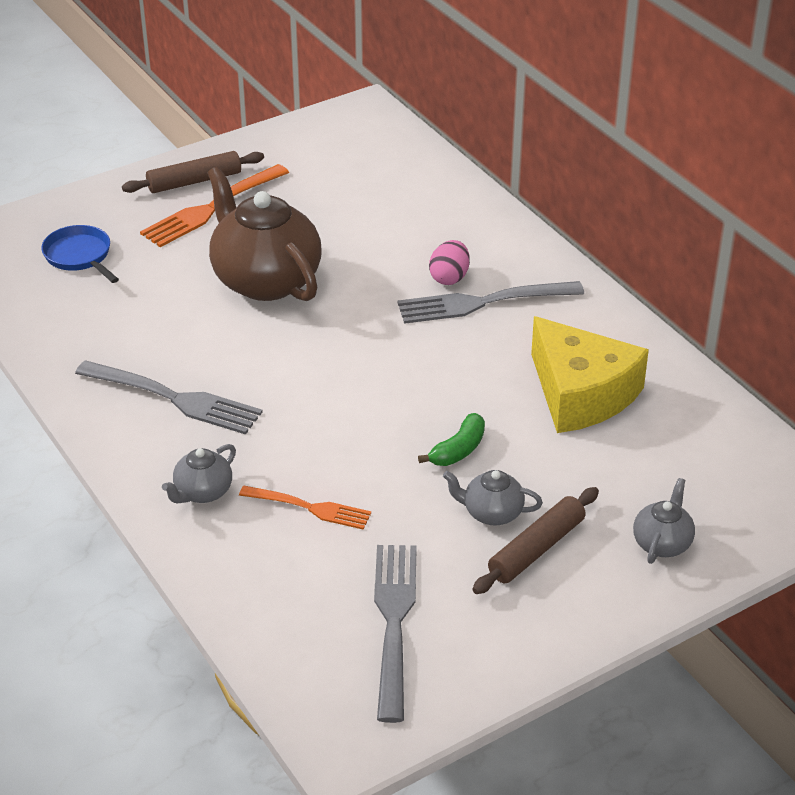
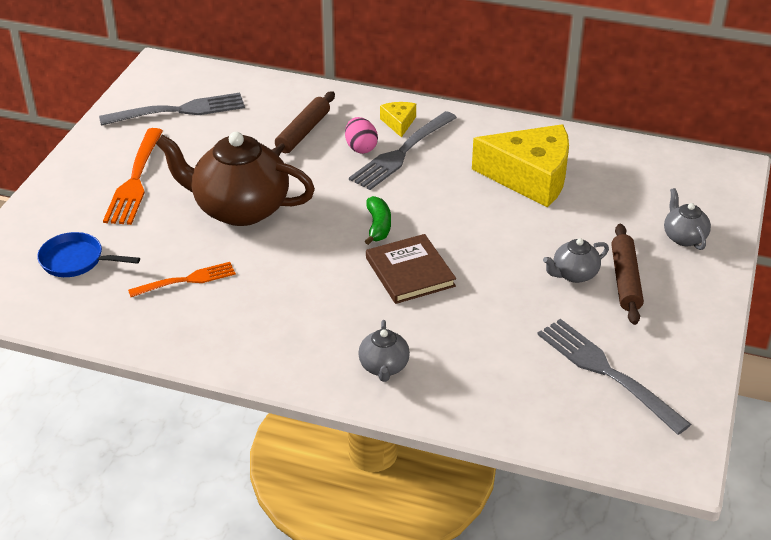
camera: 40 degrees left, 0 degrees up
grey fork [75,360,263,435] -> grey fork moved to [99,93,245,126]
brown rolling pin [122,151,264,193] -> brown rolling pin moved to [272,91,335,156]
orange fork [239,486,371,530] -> orange fork moved to [128,262,236,297]
green banana [418,413,485,466] -> green banana moved to [365,196,391,245]
none -> brown book [366,234,456,304]
none -> yellow cheese [380,102,416,138]

